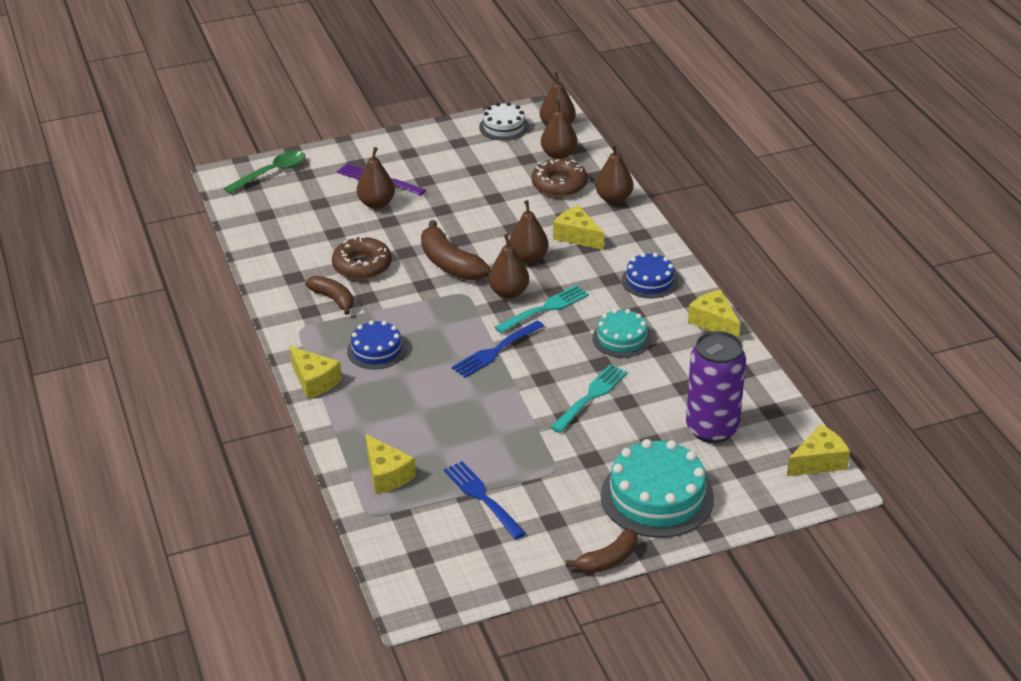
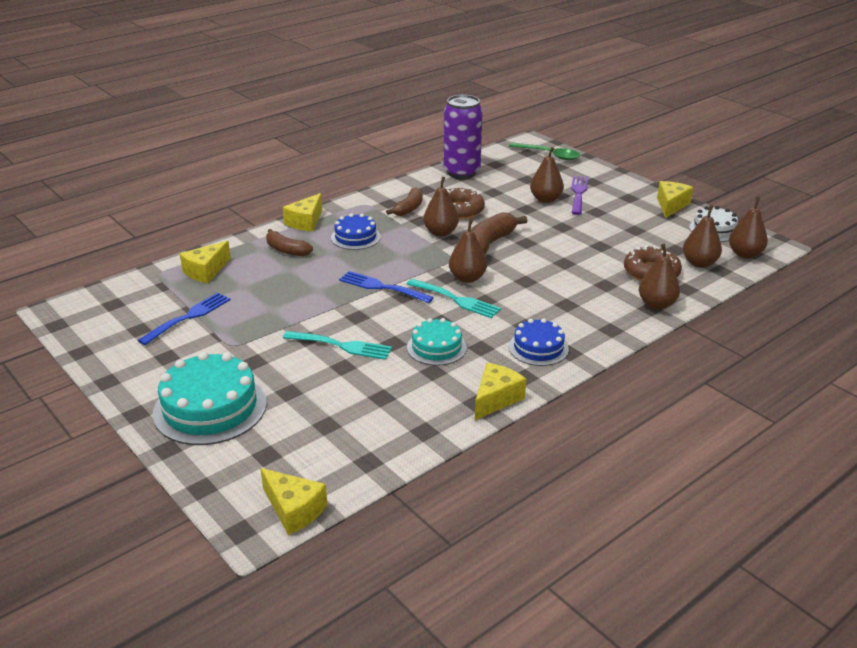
camera: 70 degrees right, 5 degrees down
brown pear [509,200,549,264] -> brown pear moved to [423,177,459,236]
yellow cheese [553,205,604,250] -> yellow cheese moved to [657,181,693,218]
brown banana [566,529,638,573] -> brown banana moved to [266,229,313,256]
purple can [686,331,746,443] -> purple can moved to [443,95,483,179]

